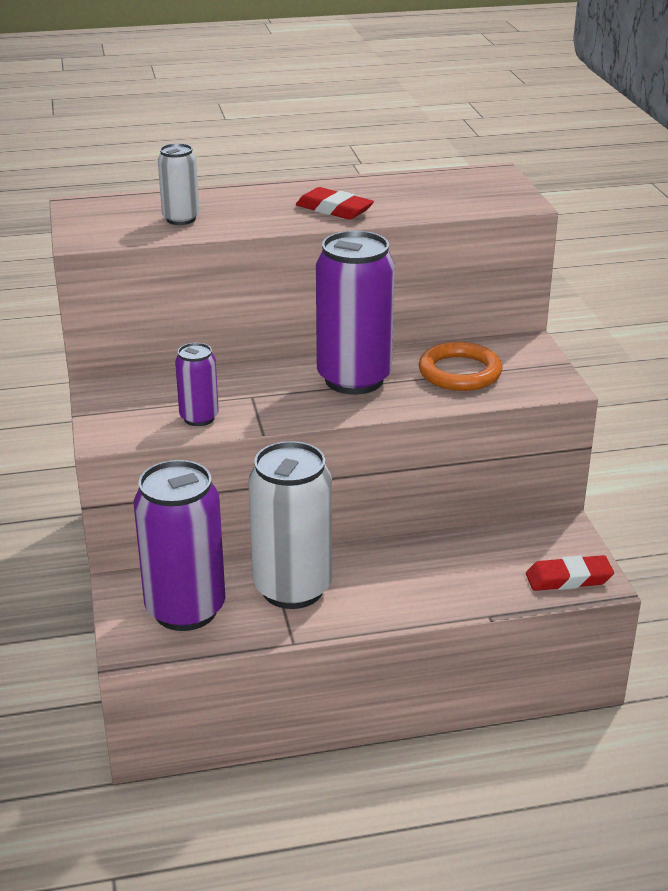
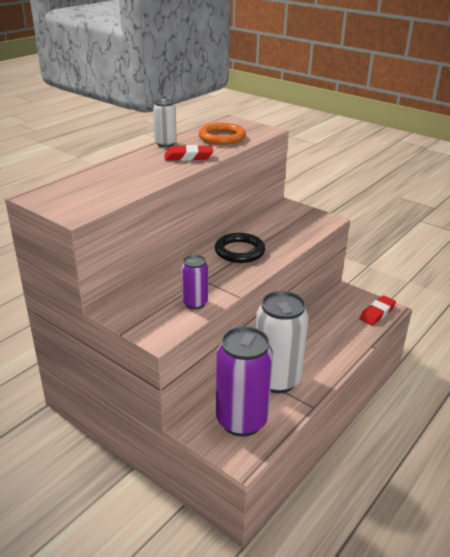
camera: 40 degrees left, 0 degrees up
white can [158,143,199,225] -> white can moved to [153,99,177,147]
purple can [316,231,395,395] -> black ring [215,233,265,263]
orange ring [419,342,502,391] -> orange ring moved to [199,123,246,145]

